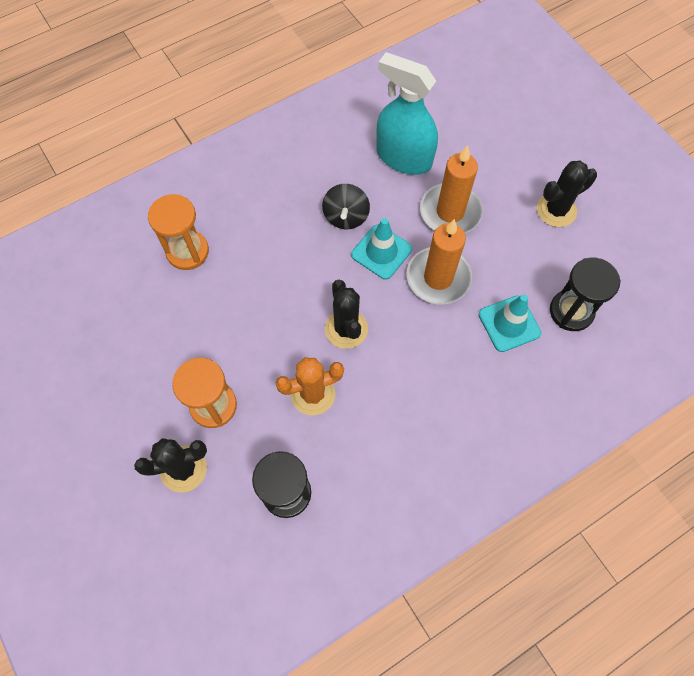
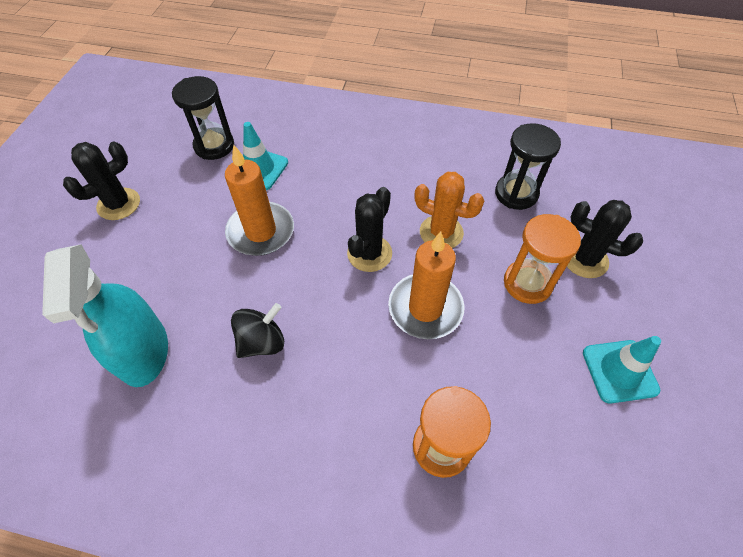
camera: 135 degrees left, 10 degrees down
turquoise traffic cone [351,218,412,280] -> turquoise traffic cone moved to [583,336,661,403]
orange candle [420,145,483,234] -> orange candle moved to [388,231,465,339]
black cactus [537,161,597,227] -> black cactus turned 60 degrees counterclockwise [63,142,140,220]

